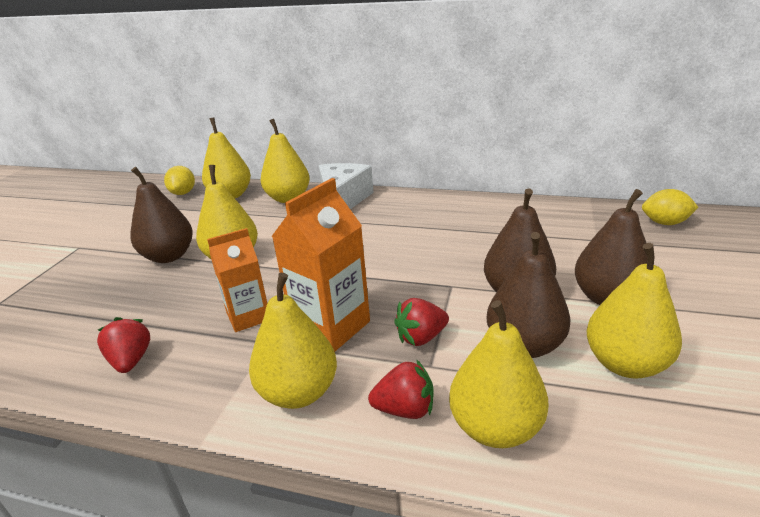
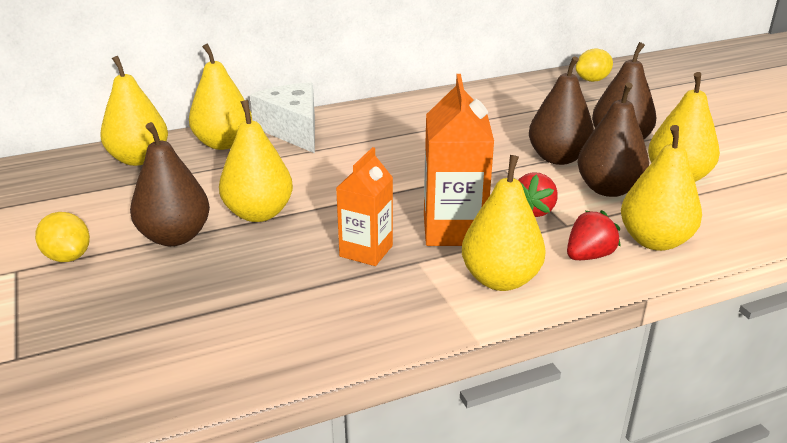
camera: 40 degrees left, 0 degrees up
red strawberry [97,317,150,373] -> none
yellow lemon [164,166,195,195] -> yellow lemon moved to [35,212,90,262]

